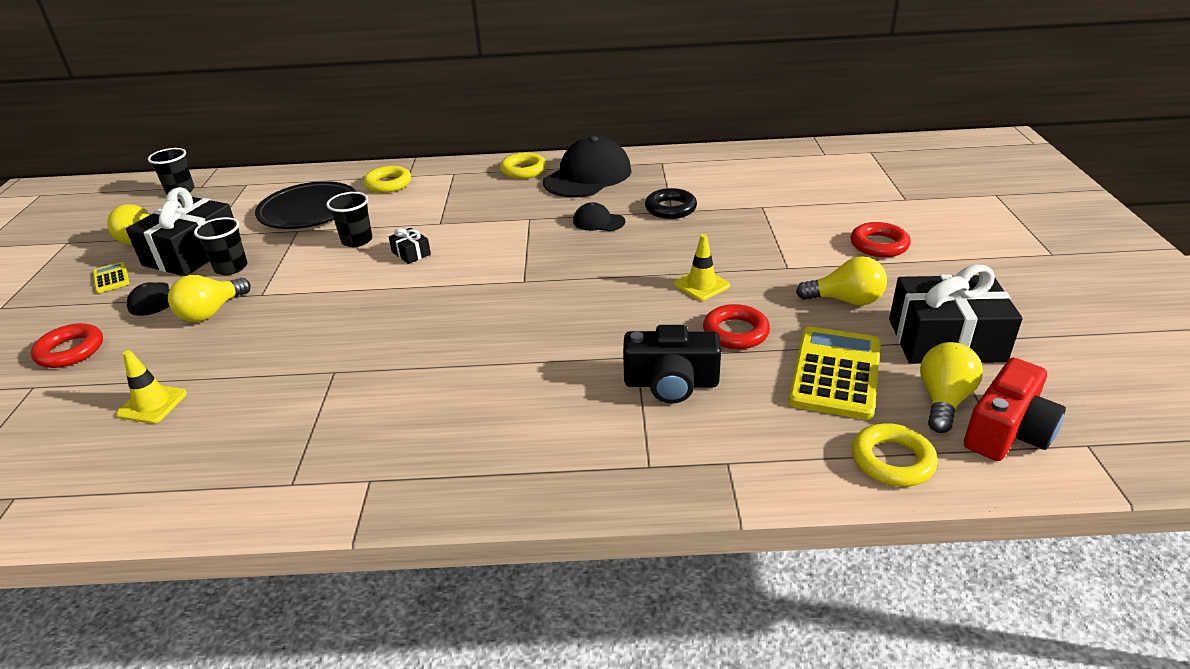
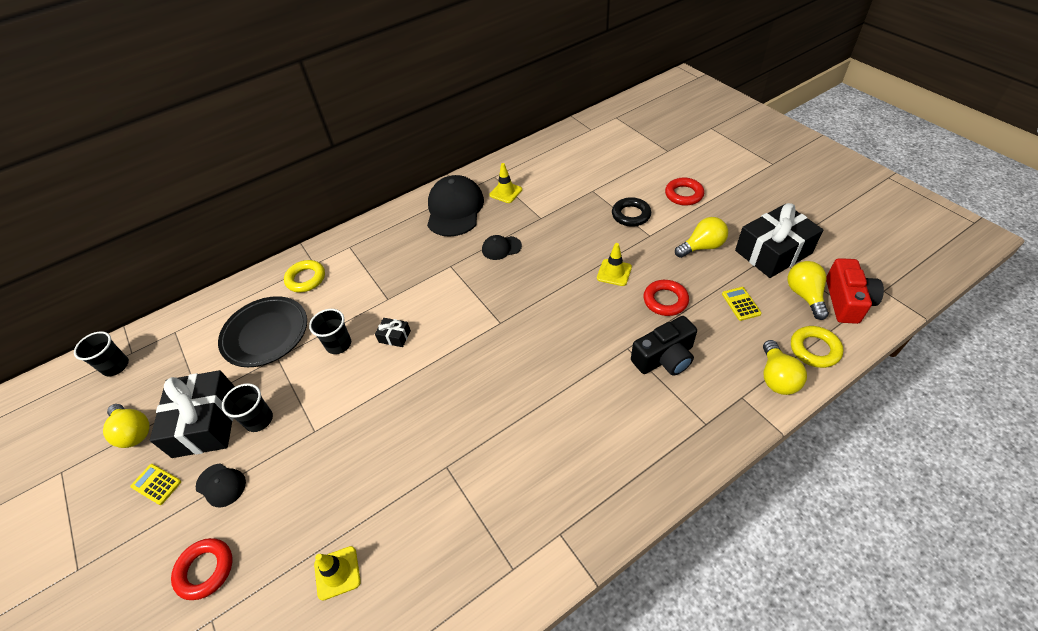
camera: 30 degrees left, 15 degrees up
yellow light bulb [168,275,251,322] -> yellow light bulb moved to [763,340,807,395]
yellow ring [500,153,547,179] -> none
black ring [645,188,697,219] -> black ring moved to [612,197,651,227]
yellow calculator [788,327,881,420] -> yellow calculator [722,287,762,321], size x0.48
none -> yellow traffic cone [489,163,522,203]

